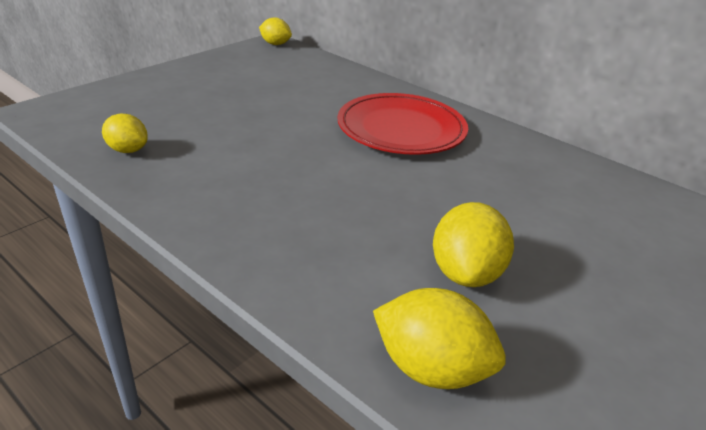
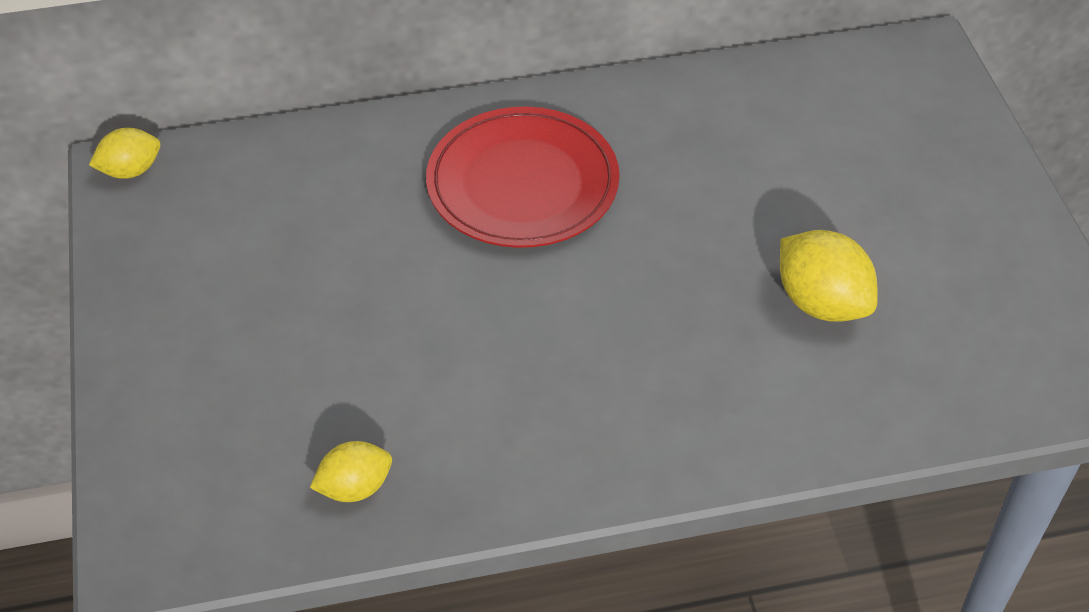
camera: 50 degrees left, 15 degrees up
yellow lemon [373,288,506,389] -> none

